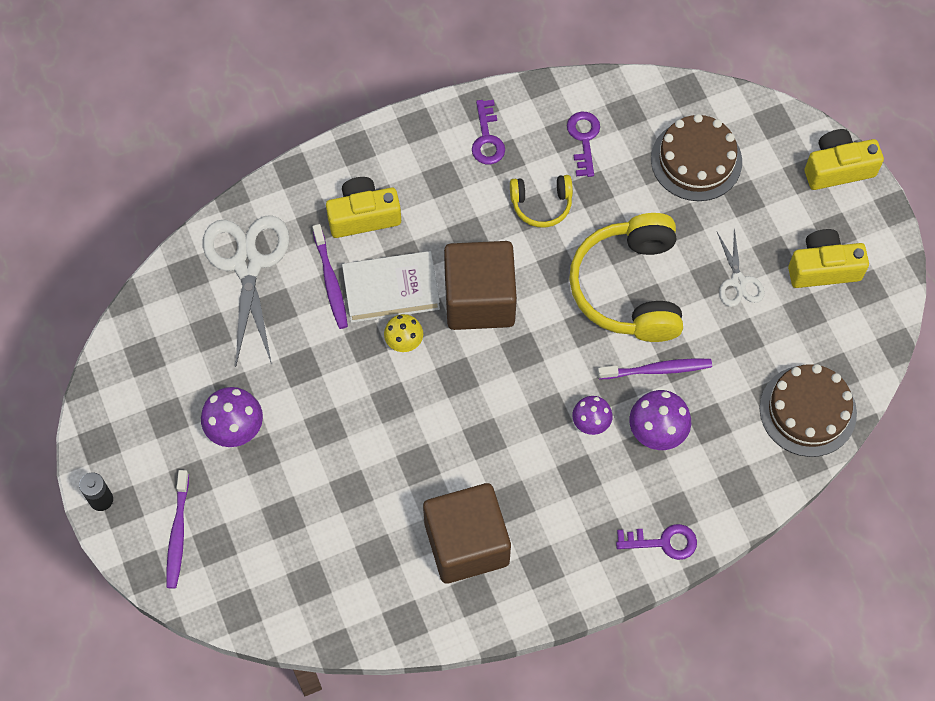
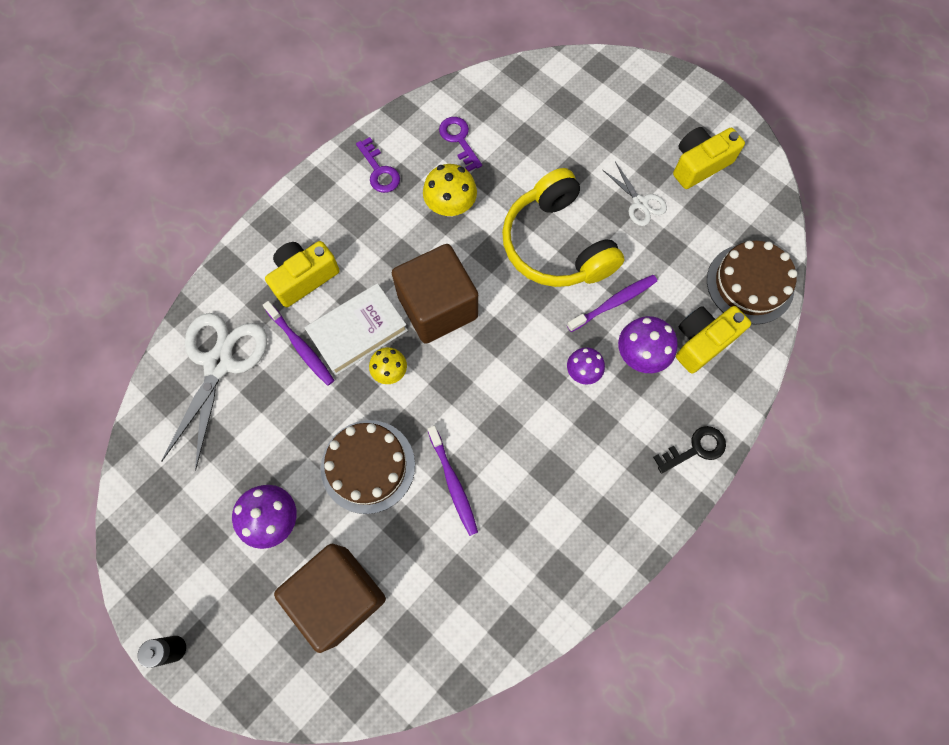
camera: 25 degrees left, 5 degrees up
purple toothbrush [167,470,189,589] -> purple toothbrush moved to [428,426,478,536]
white scissors [203,215,289,365] -> white scissors turned 45 degrees clockwise [161,313,267,471]
brown cube [423,483,511,584] -> brown cube moved to [274,544,386,653]
yellow headphones [510,175,573,228] -> yellow mushroom [423,164,477,217]
purple key [616,524,697,560] -> black key [653,426,726,474]
brown cake [651,114,742,201] -> brown cake moved to [321,420,415,514]
yellow camera [805,129,884,190] -> yellow camera moved to [676,306,751,373]

